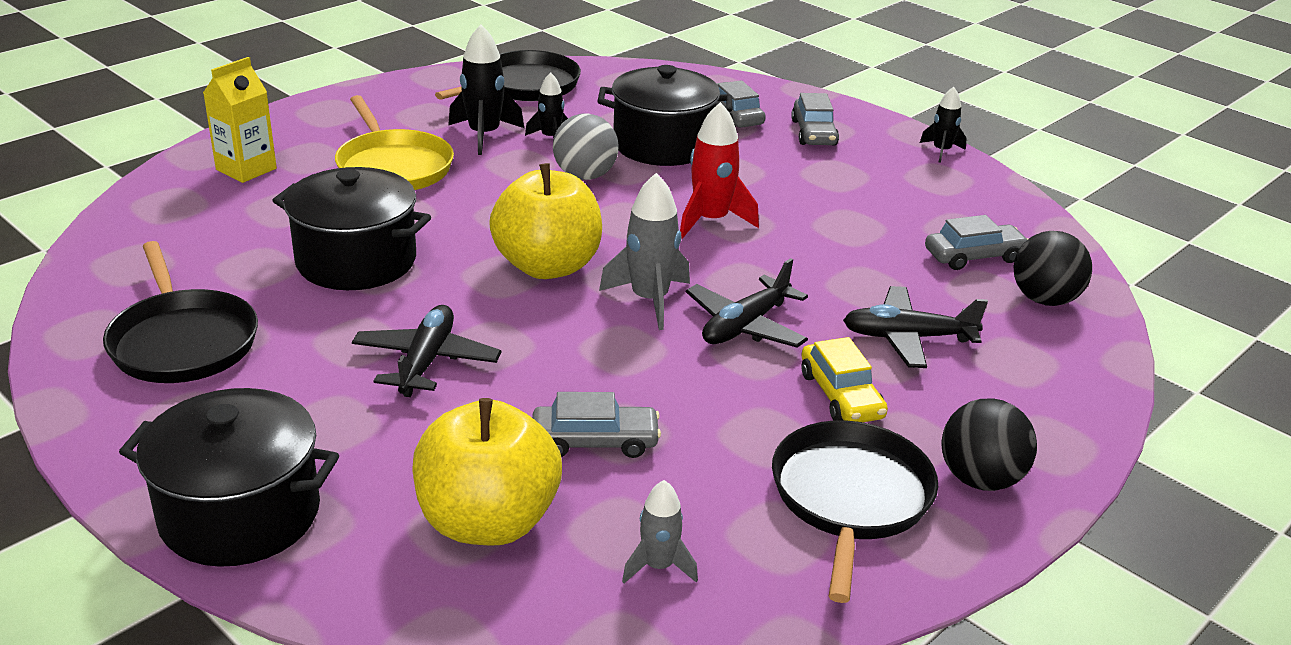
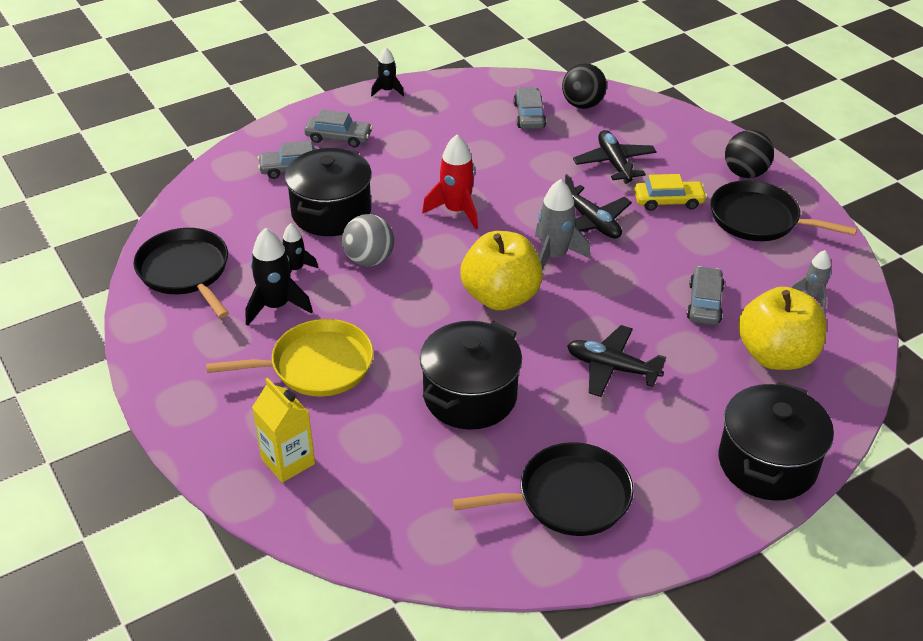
camera: 75 degrees left, 10 degrees up
black plane [843,286,988,368] -> black plane turned 150 degrees clockwise [573,130,657,184]

